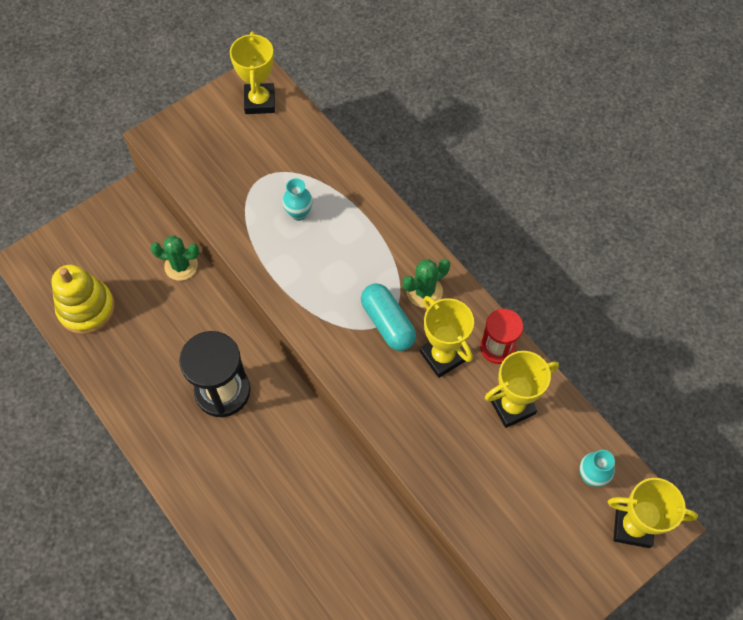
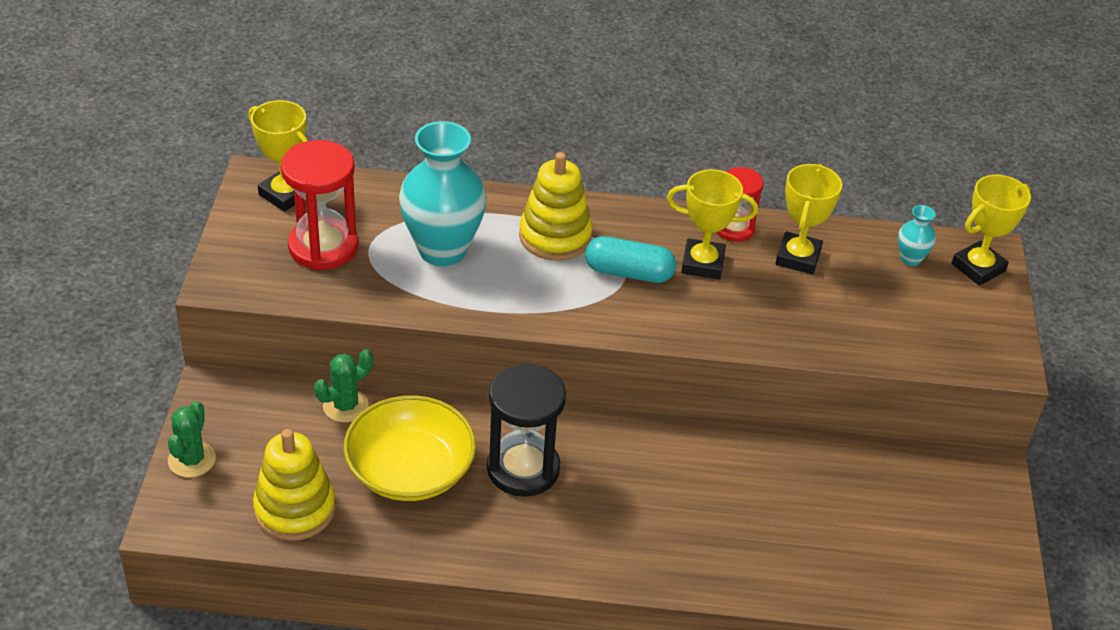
camera: 50 degrees left, 20 degrees down
turquoise vase [282,178,313,221] -> turquoise vase [399,121,487,266], size x2.27
green cactus [403,259,450,308] -> green cactus moved to [168,401,216,478]
none -> red hourglass [281,140,358,270]
none -> yellow bowl [343,395,476,501]
none -> yellow stacking toy [519,152,592,261]

